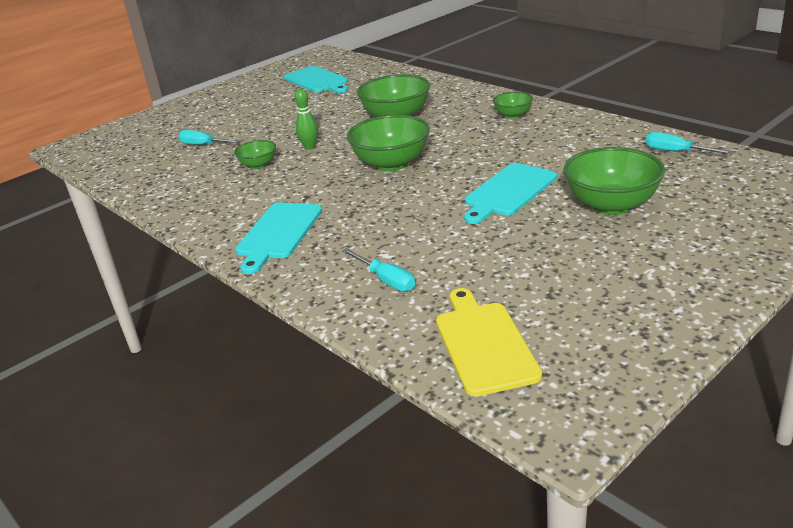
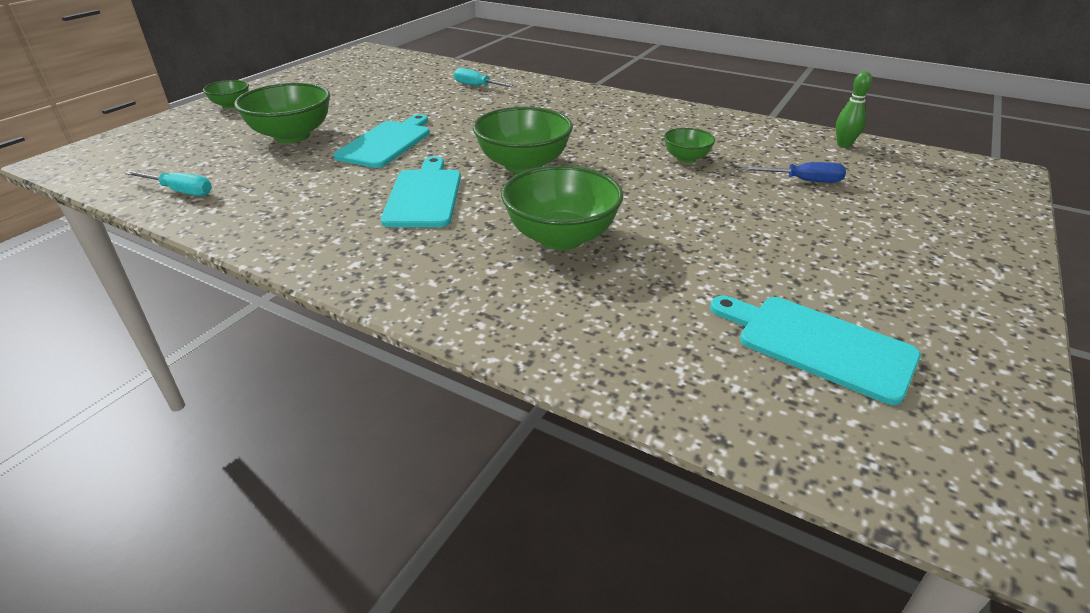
camera: 160 degrees right, 5 degrees up
turquoise screwdriver [178,130,241,145] -> blue screwdriver [742,162,846,183]
turquoise cutting board [235,202,322,274] -> turquoise cutting board moved to [381,156,461,227]
green bowling pin [295,89,318,150] -> green bowling pin moved to [836,71,872,148]
yellow cutting board [436,288,542,396] -> none
green bowl [493,92,533,119] -> green bowl moved to [203,80,249,109]

